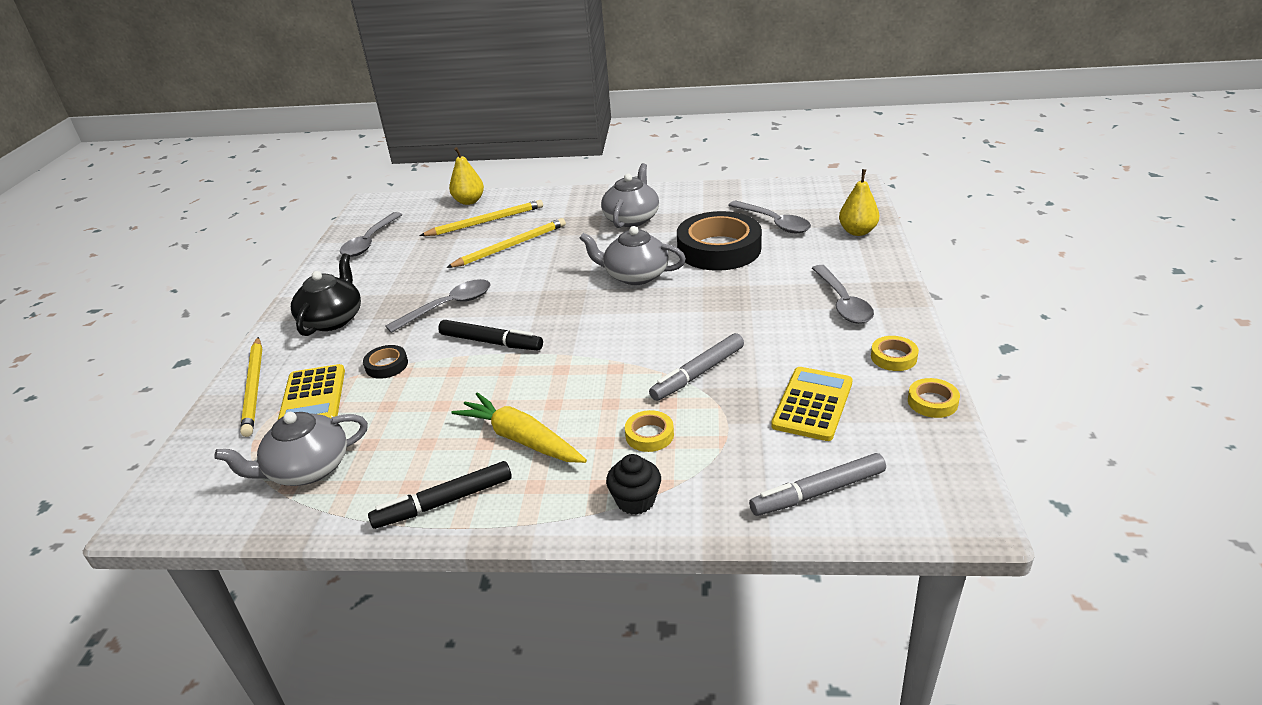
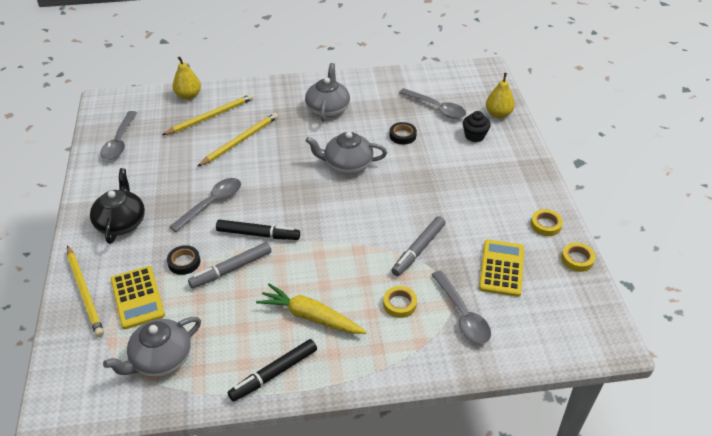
camera: 15 degrees left, 10 degrees up
black cupcake [606,454,661,515] -> black cupcake moved to [463,111,491,142]
black tape [677,211,762,271] -> black tape [390,122,417,145], size x0.43
grey marker [749,453,886,516] -> grey marker moved to [188,242,272,289]
grey spoon [812,265,874,324] -> grey spoon moved to [431,271,491,344]

